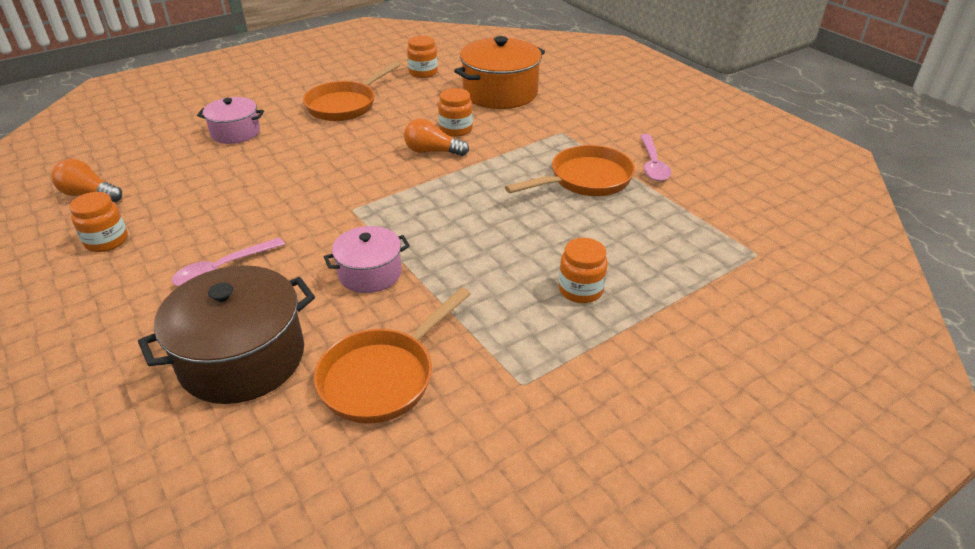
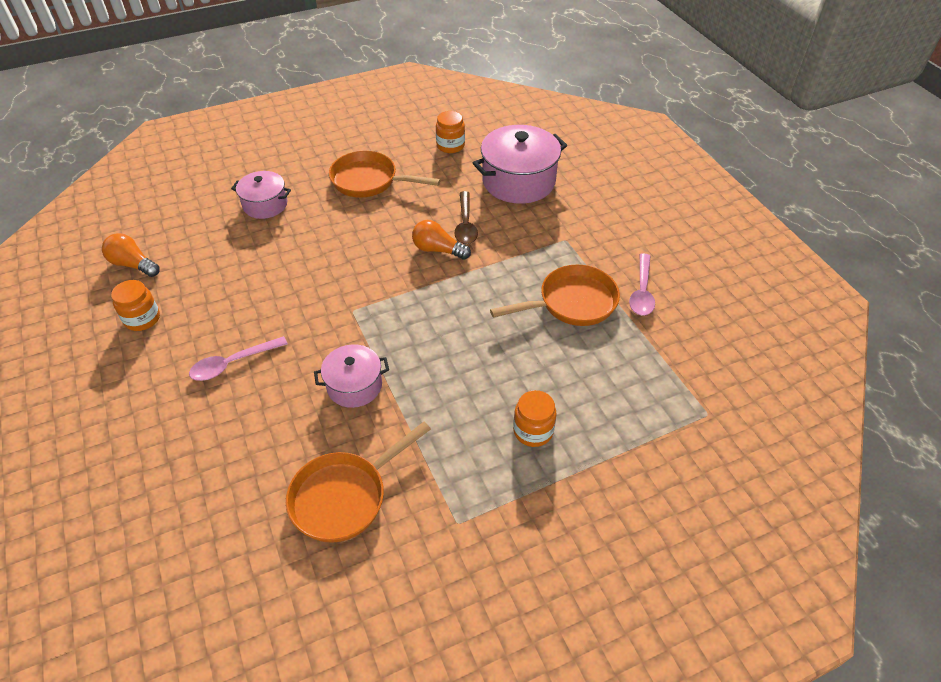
camera: 10 degrees right, 10 degrees up
brown pot [138,265,315,404] -> none
orange pan [303,61,400,121] -> orange pan turned 60 degrees clockwise [329,151,441,198]
orange jar [438,88,473,137] -> brown spoon [454,191,478,244]
orange pot [454,36,545,109] -> pink pot [473,125,567,204]

